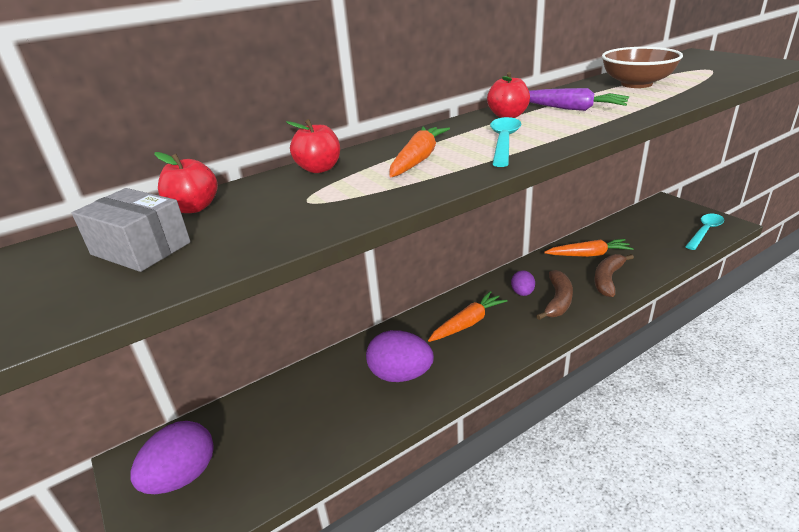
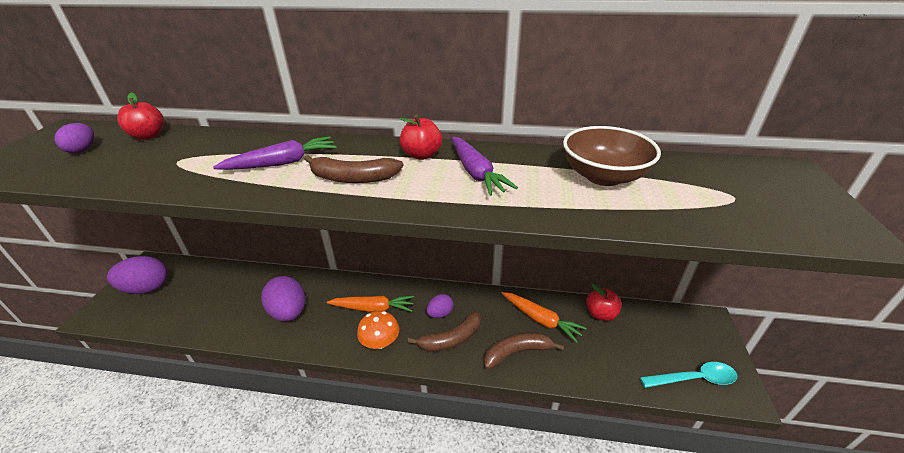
camera: 40 degrees right, 5 degrees up
grey box [72,188,191,272] -> purple egg [54,123,94,153]
red apple [286,119,340,173] -> red apple moved to [586,284,622,321]
orange carrot [389,126,450,177] -> purple carrot [213,136,337,170]
turquoise spoon [490,117,521,167] -> brown banana [304,155,404,183]
none -> orange mushroom [357,311,399,349]

